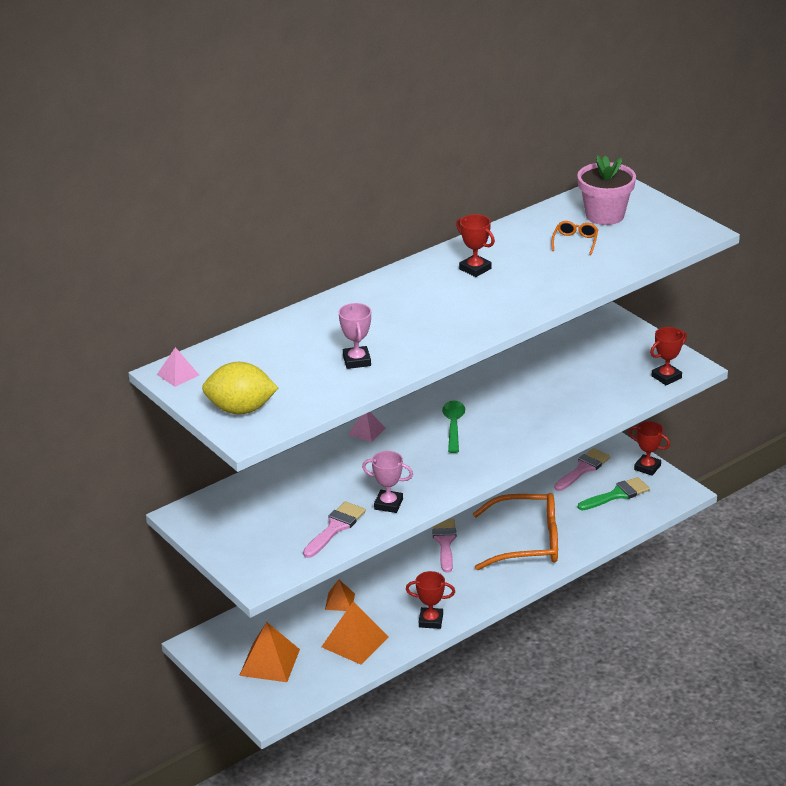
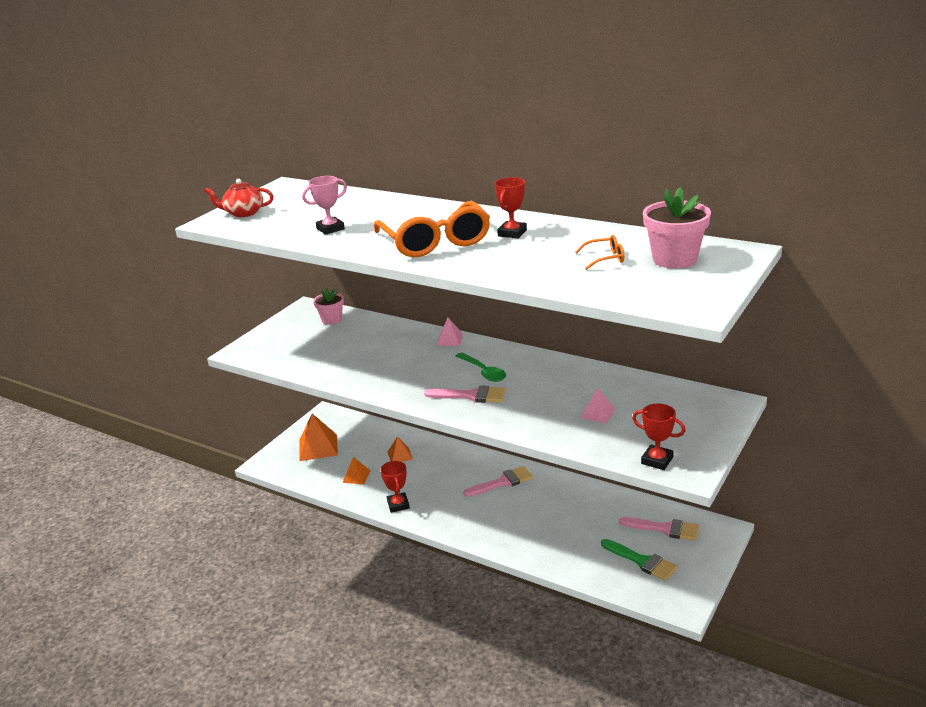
camera: 70 degrees right, 5 degrees down
pink pyramid [157,347,199,387] -> pink pyramid moved to [580,388,615,424]
yellow lemon [202,362,278,415] -> red teapot [204,179,274,217]
pink brush [303,501,366,558] -> pink brush moved to [424,385,506,403]
orange pyramid [321,602,389,665] -> orange pyramid [342,457,371,484], size x0.57
pink trophy [362,451,413,513] -> none
green spoon [442,401,465,453] -> green spoon turned 75 degrees clockwise [456,353,506,382]
orange glasses [473,493,558,570] -> orange glasses moved to [374,201,490,257]
red trophy [629,421,670,476] -> none
none -> pink flower pot [313,288,344,325]

